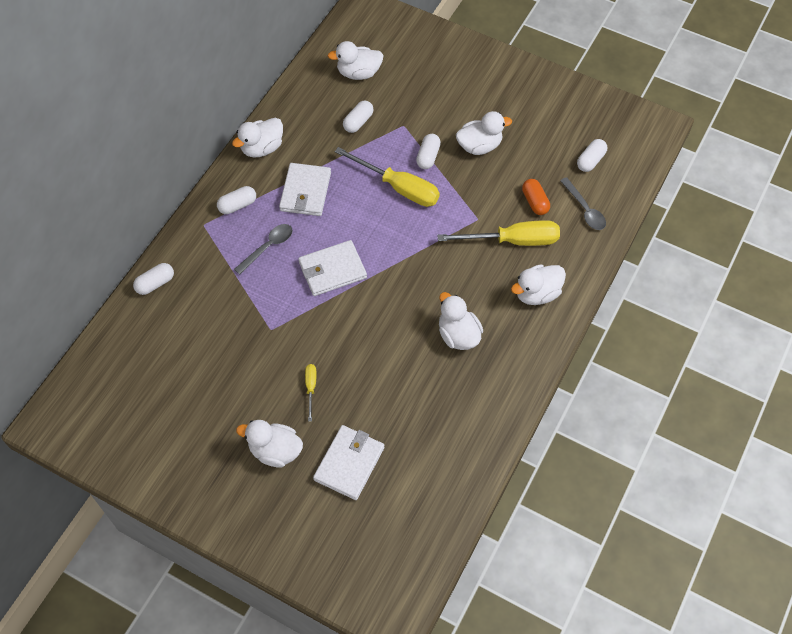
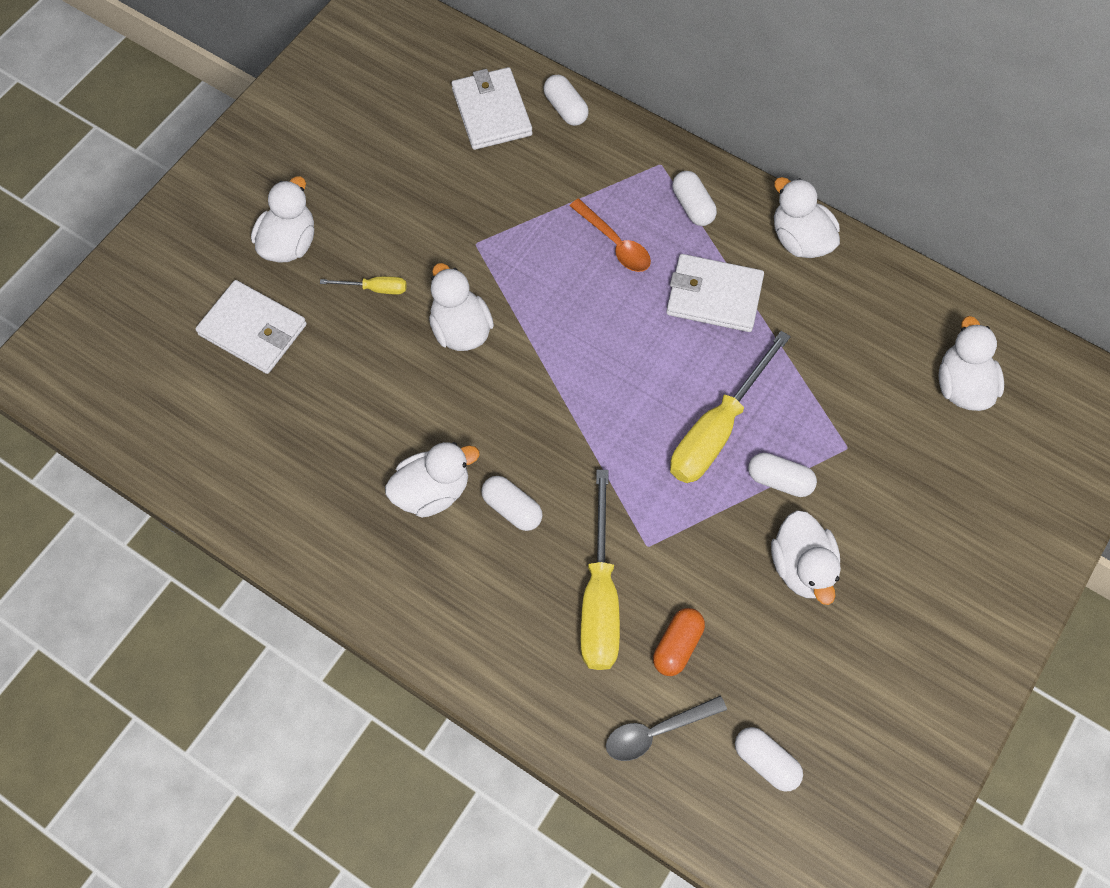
camera: 95 degrees right, 5 degrees up
grey spoon [234,224,293,275] -> orange spoon [570,199,651,272]
white wallet [298,240,367,296] -> white wallet moved to [451,67,532,150]
white capsule [343,101,374,133] -> white capsule moved to [481,476,543,531]
white duck [511,264,566,305] -> white duck moved to [429,263,494,351]
orange capsule [522,179,550,215] -> orange capsule turned 45 degrees counterclockwise [653,608,705,676]

